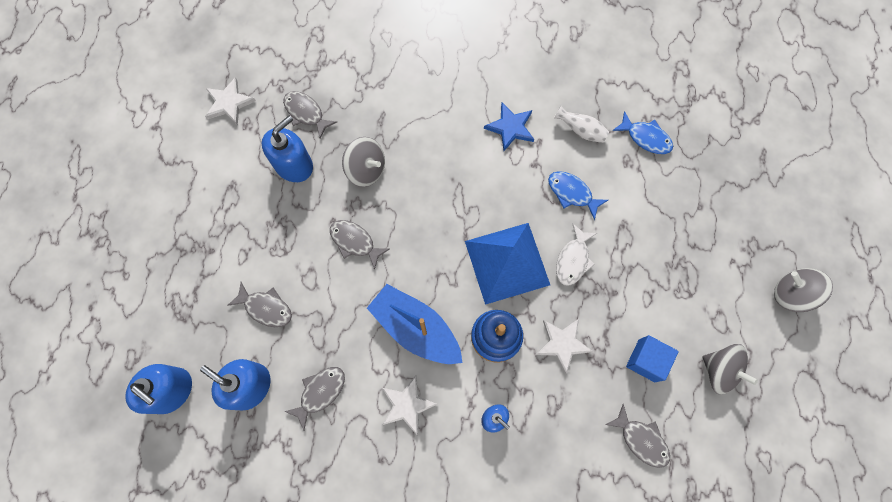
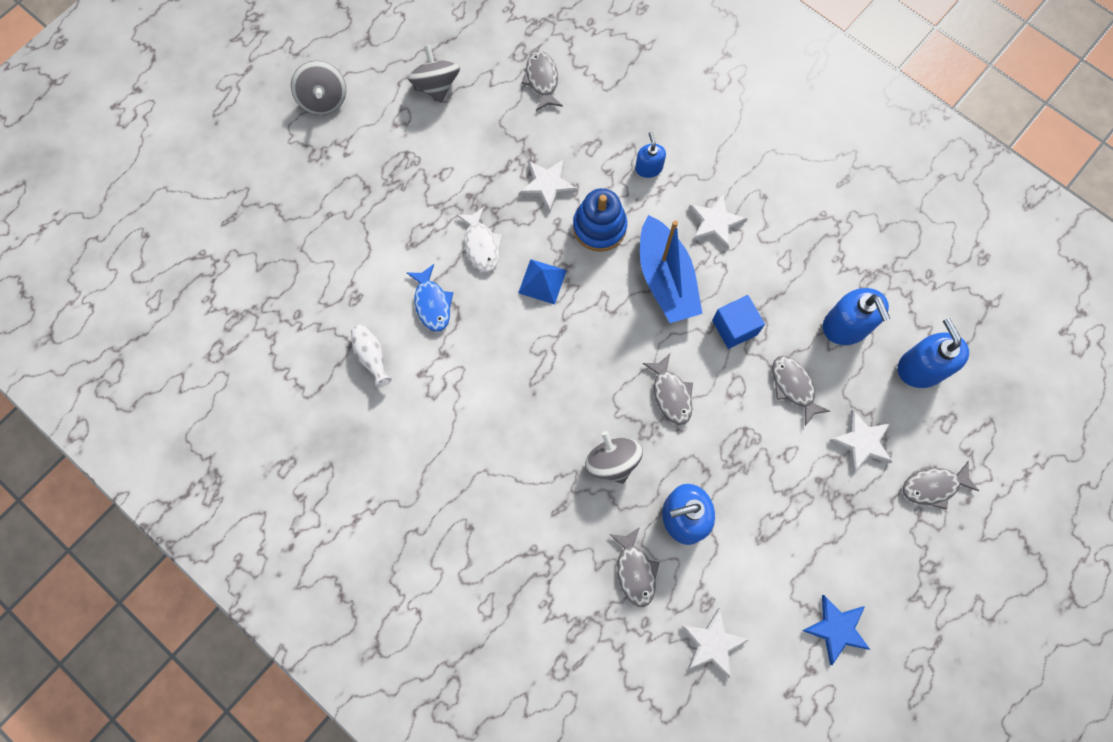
camera: 145 degrees left, 0 degrees up
grey fish [284,367,345,430] -> grey fish moved to [903,461,979,510]
blue pyramid [465,223,550,305] -> blue pyramid [518,259,567,305], size x0.51
blue star [484,103,534,151] -> blue star moved to [802,595,870,665]
white fish [556,224,597,286] -> white fish turned 105 degrees clockwise [456,207,502,272]
blue fish [612,111,673,154] -> none
blue cube [626,335,679,382] -> blue cube moved to [712,295,765,349]
none -> white star [829,410,892,473]

